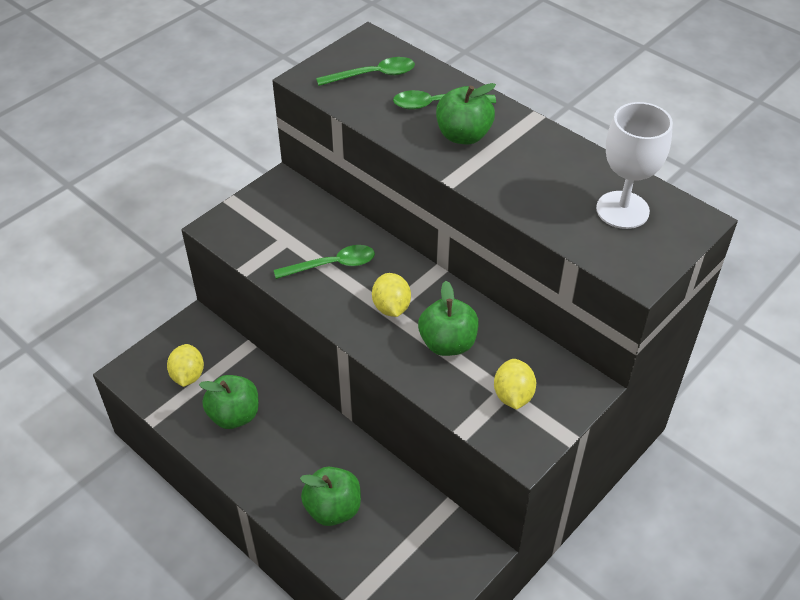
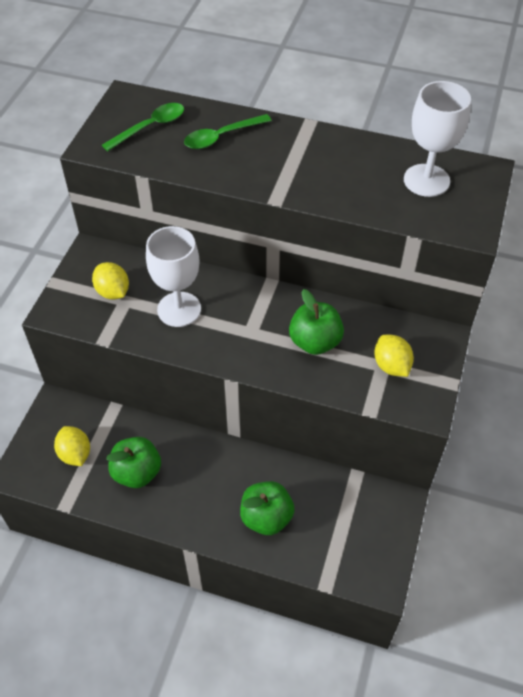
camera: 25 degrees left, 5 degrees up
green spoon [274,245,375,279] -> white goblet [146,226,201,327]
yellow lemon [372,273,411,317] -> yellow lemon moved to [92,262,129,300]
green apple [436,83,496,145] -> none

